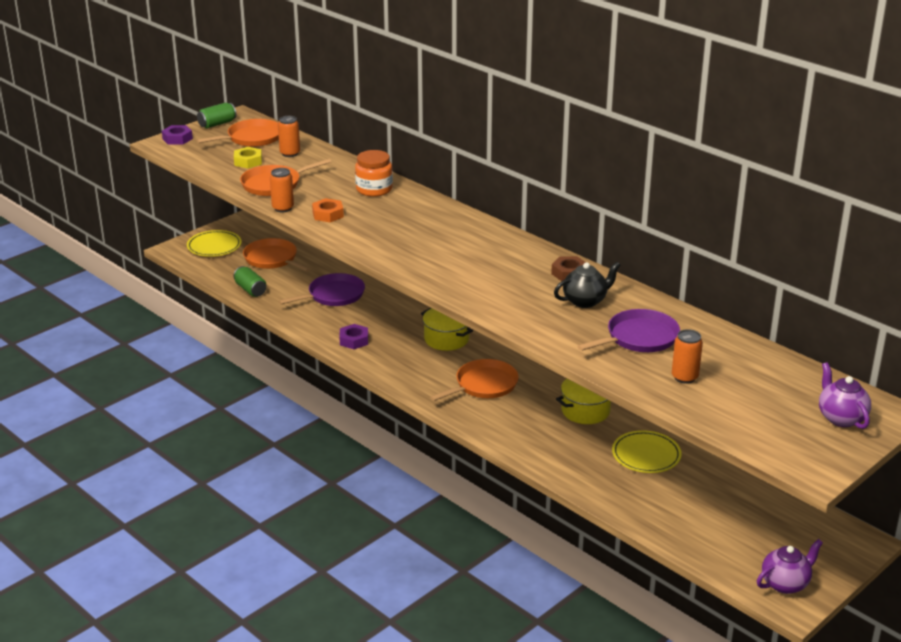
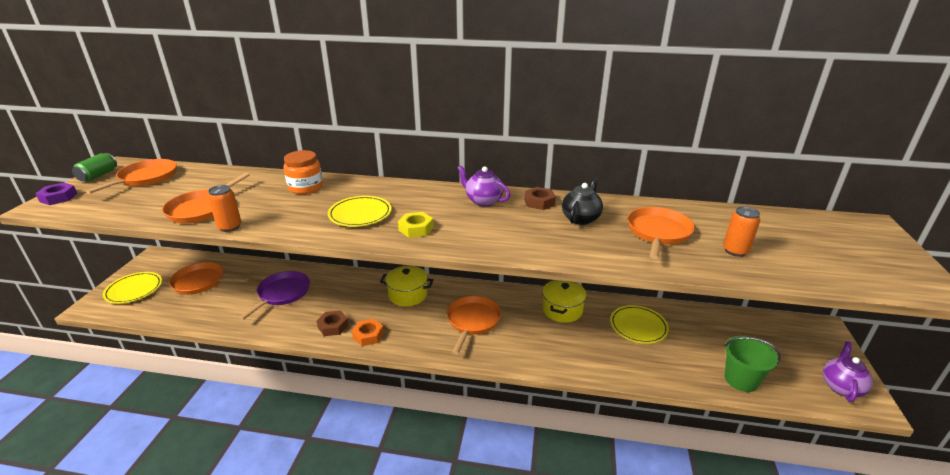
camera: 35 degrees left, 0 degrees up
yellow nut [234,147,262,168] -> yellow nut moved to [398,212,434,238]
green can [234,266,266,297] -> none
orange can [278,116,300,157] -> none
orange nut [312,198,344,222] -> orange nut moved to [352,319,384,346]
purple nut [339,324,368,349] -> brown nut [316,311,348,336]
purple pan [577,309,680,352] -> orange pan [627,207,695,259]
purple teapot [819,362,871,429] -> purple teapot moved to [457,165,510,207]
none -> yellow plate [328,196,392,227]
none -> green bucket [724,336,781,392]

